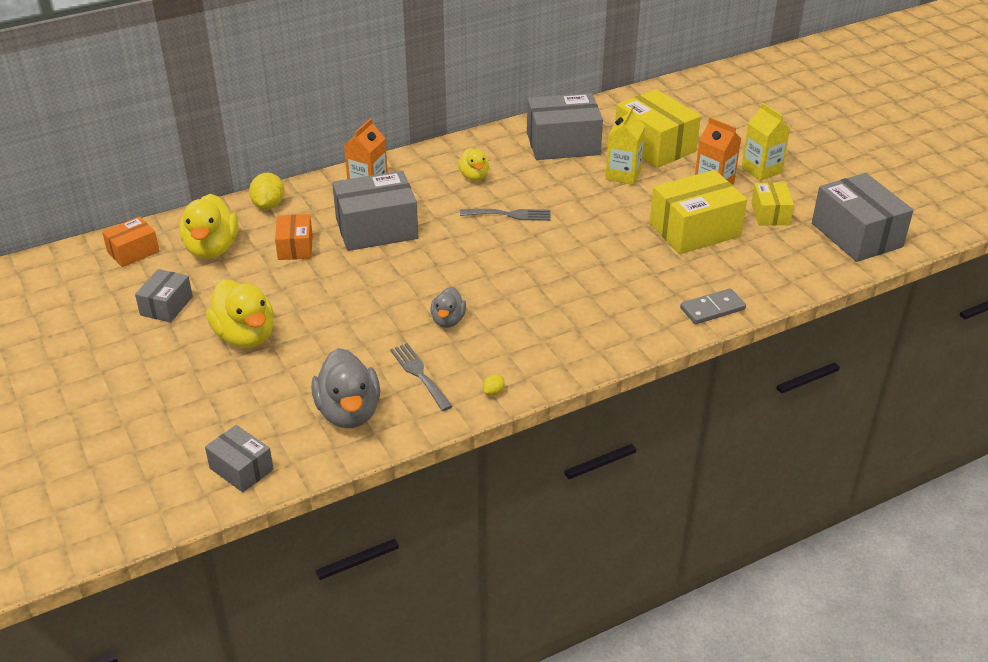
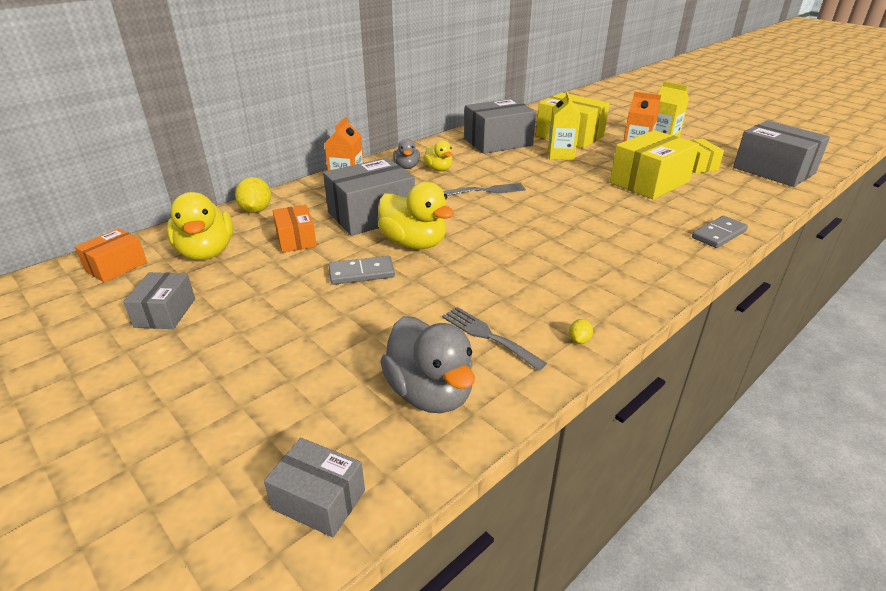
camera: 15 degrees left, 5 degrees down
yellow duck [206,280,274,348] -> yellow duck moved to [378,182,454,249]
grey duck [430,287,466,328] -> grey duck moved to [393,139,420,169]
none -> grey domino [329,256,395,285]

